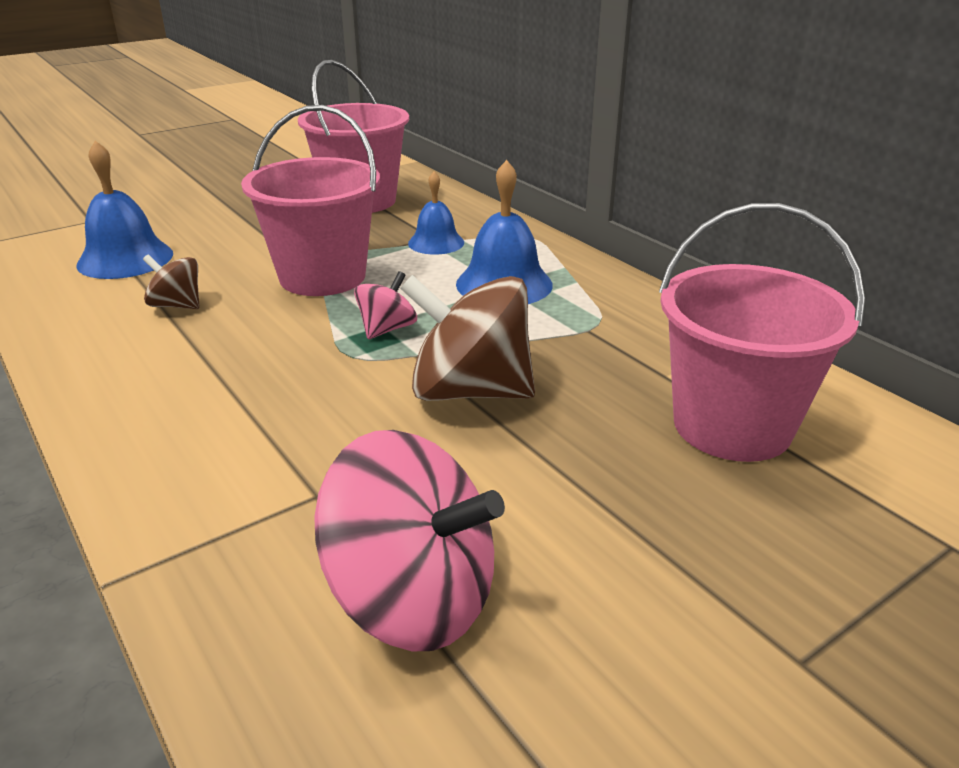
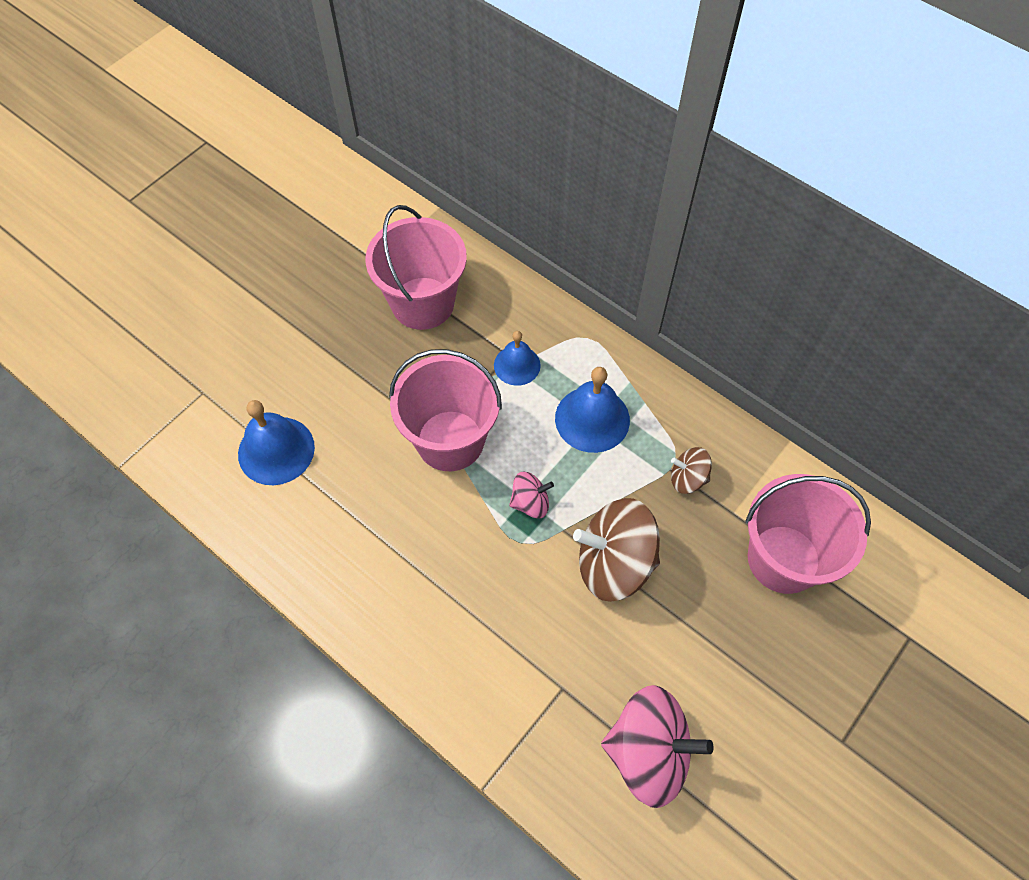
camera: 15 degrees left, 30 degrees up
brown spinning top [143,254,200,309] -> brown spinning top moved to [671,447,712,494]
pink spinning top [354,271,417,339] -> pink spinning top turned 60 degrees clockwise [509,472,554,519]

